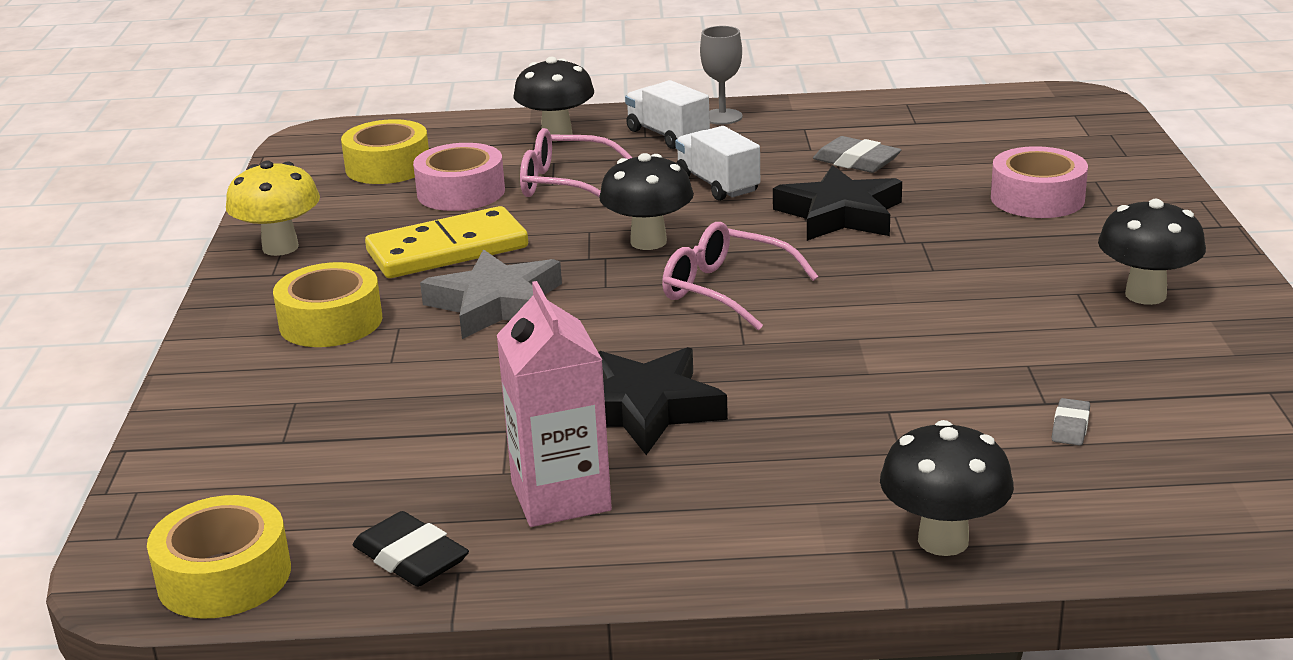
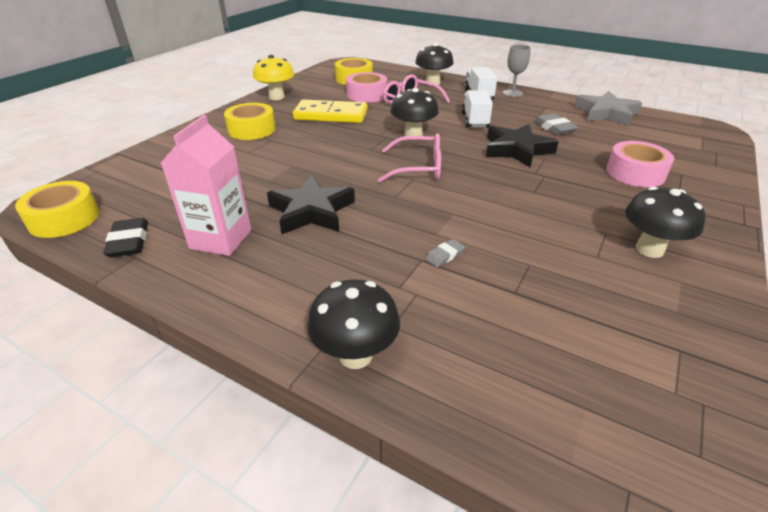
camera: 30 degrees right, 10 degrees up
grey star [420,249,562,339] -> grey star moved to [574,91,642,126]
pink glasses [662,222,818,330] -> pink glasses turned 120 degrees clockwise [378,133,441,182]
grey eraser [1052,398,1090,446] -> grey eraser moved to [426,239,465,267]

